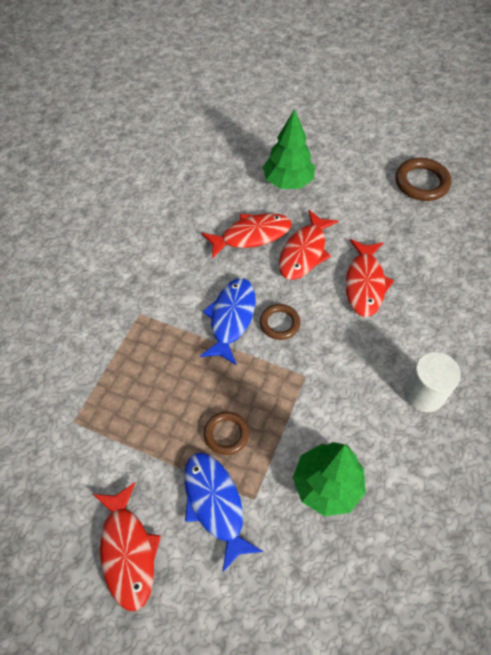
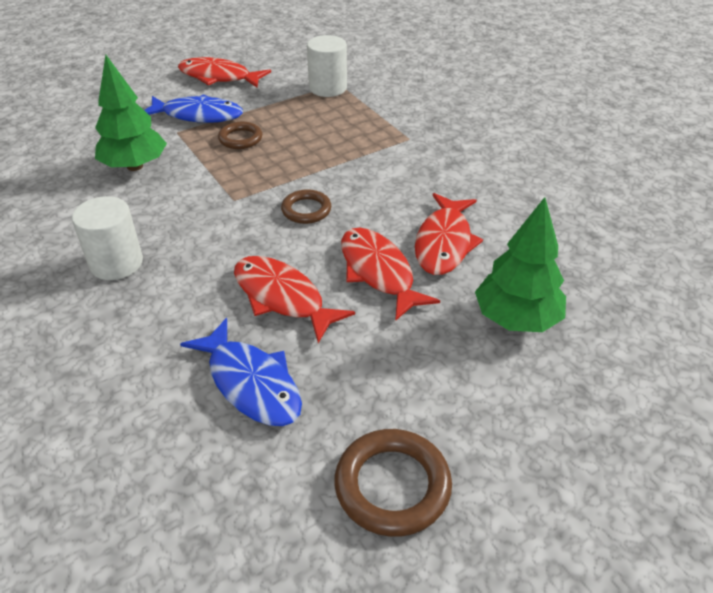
camera: 125 degrees right, 15 degrees down
blue fish [200,278,255,365] -> blue fish moved to [180,318,302,426]
none -> white cylinder [307,35,347,97]

